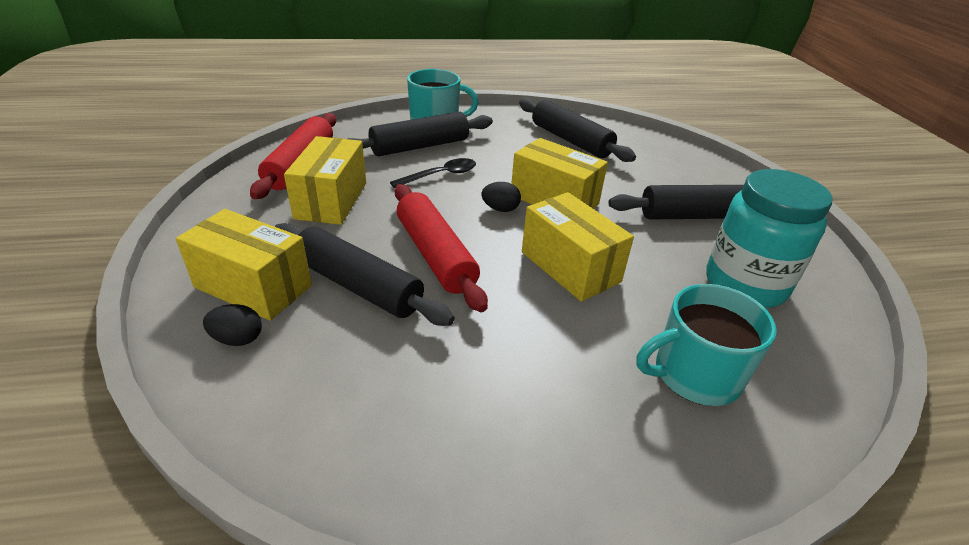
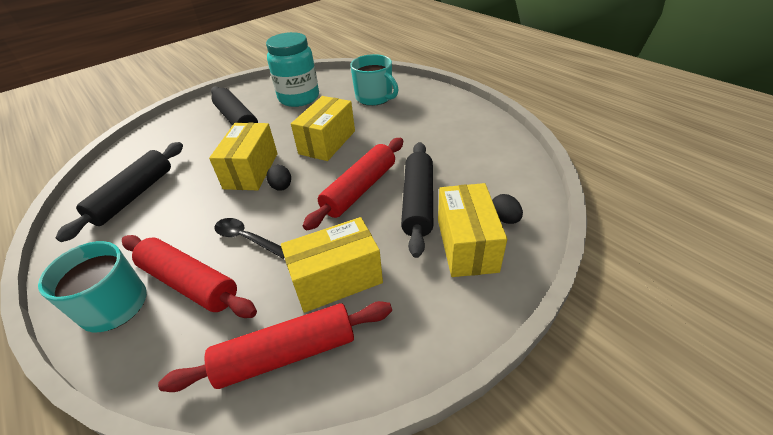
camera: 115 degrees left, 5 degrees up
black rolling pin [348,112,493,156] -> red rolling pin [122,235,257,318]

